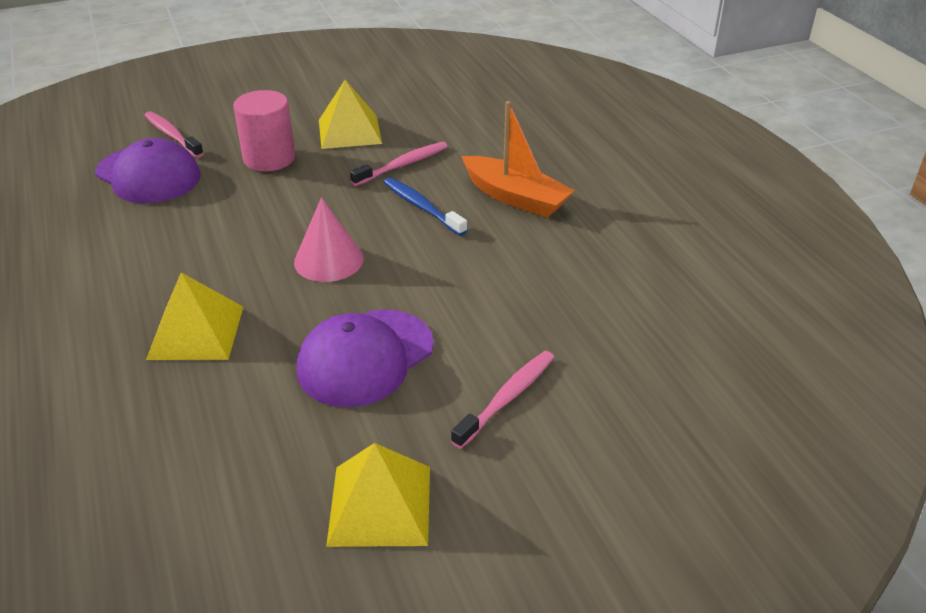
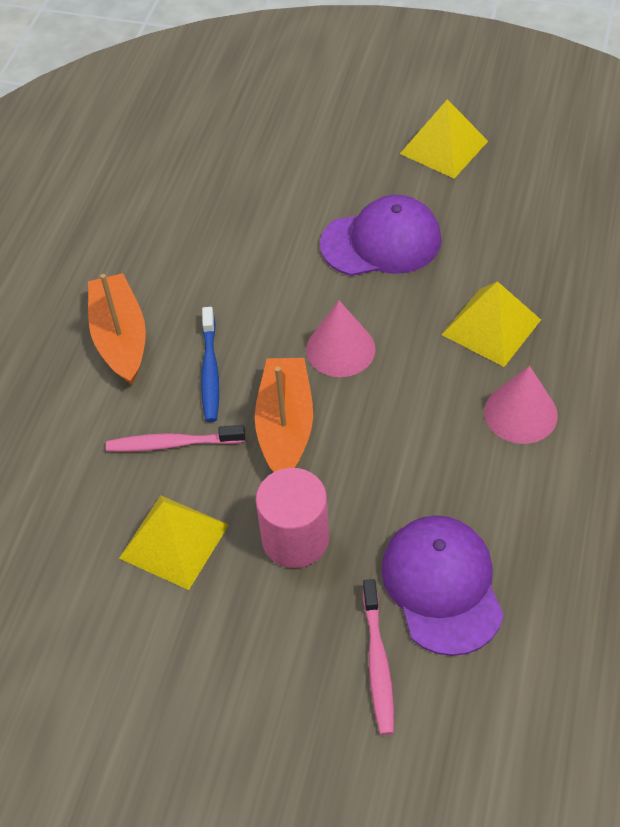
camera: 140 degrees left, 15 degrees up
pink toothbrush [451,351,554,449] -> none
none -> orange boat [255,358,313,472]
none -> pink cone [484,366,558,444]

